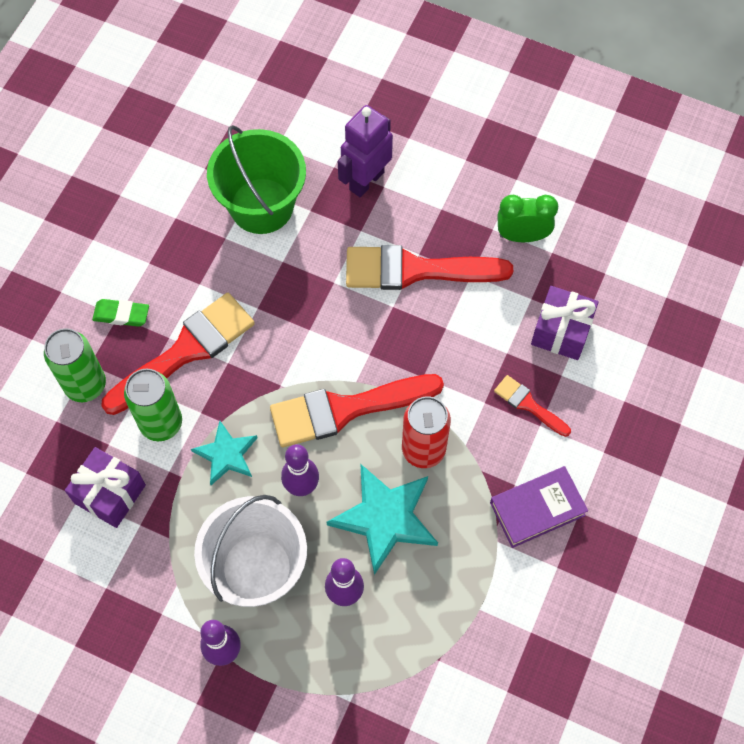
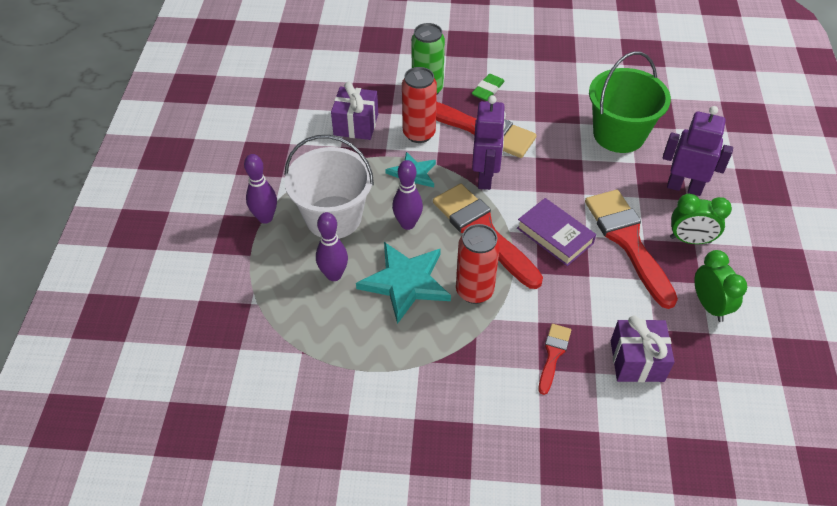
camera: 70 degrees right, 15 degrees down
green eraser [92,299,149,327] -> green eraser turned 45 degrees clockwise [472,74,505,101]
green can [124,369,182,441] -> red can [402,67,437,143]
purple book [490,466,588,548] -> purple book moved to [517,198,596,266]
none -> purple robot [472,95,506,190]
none -> green clock [670,194,732,244]

